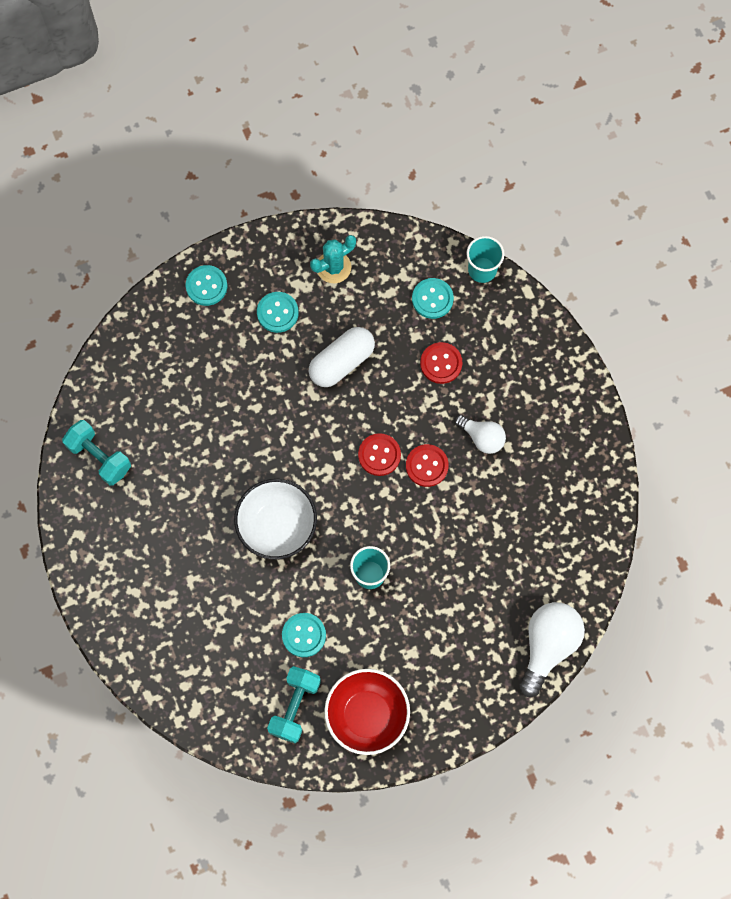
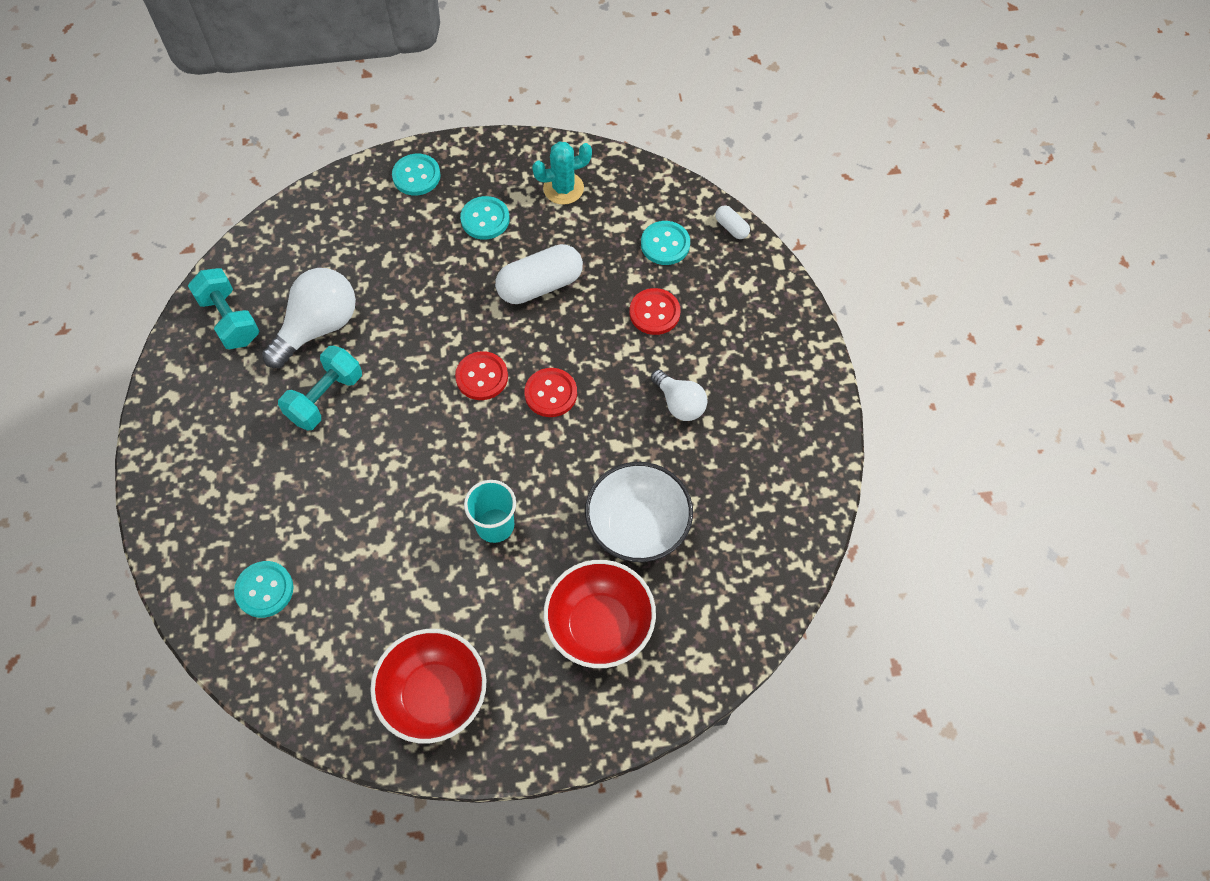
camera: 15 degrees right, 10 degrees down
white bowl [234,479,317,560] -> white bowl moved to [585,462,693,562]
turquoise dumbbell [267,666,321,743] -> turquoise dumbbell moved to [278,346,362,431]
turquoise button [282,613,326,657] -> turquoise button moved to [234,561,293,618]
red button [406,444,449,487] -> red button moved to [455,351,508,400]
turquoise cup [466,236,505,283] -> white capsule [715,205,750,239]
white light bulb [519,602,585,697] -> white light bulb moved to [262,268,356,368]
none -> red bowl [544,560,656,668]

